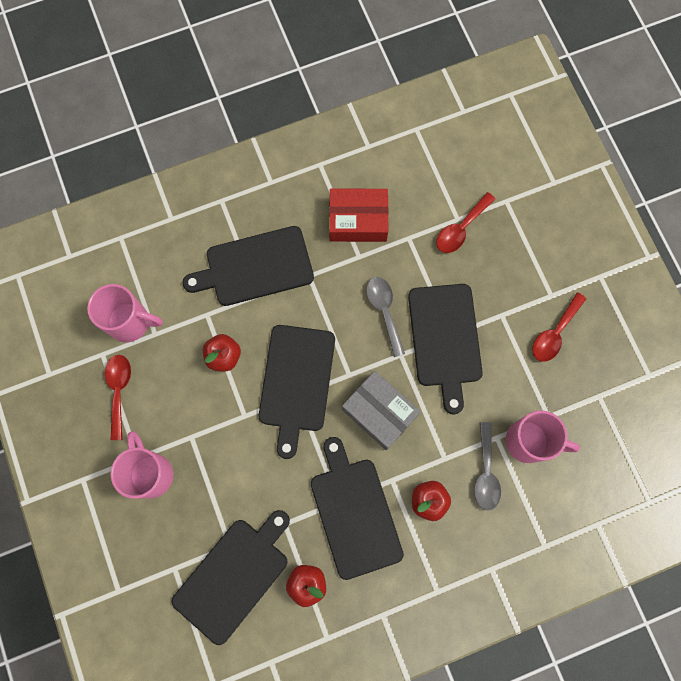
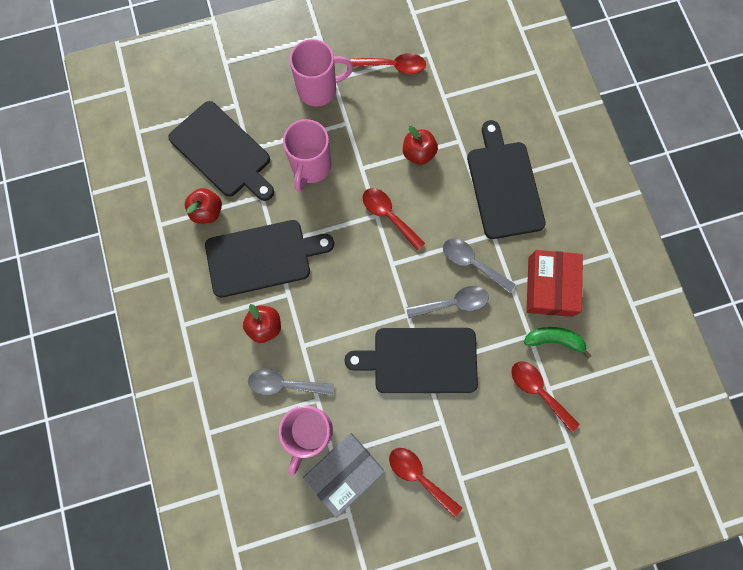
camera: 95 degrees right, 0 degrees up
pink mug [87,284,163,342] -> pink mug moved to [283,119,331,192]
black cutting board [259,325,335,459] -> red spoon [362,188,425,251]
grey box [342,371,421,450] -> grey box moved to [303,433,384,518]
none -> grey spoon [443,239,516,293]
none -> green banana [524,327,591,359]

